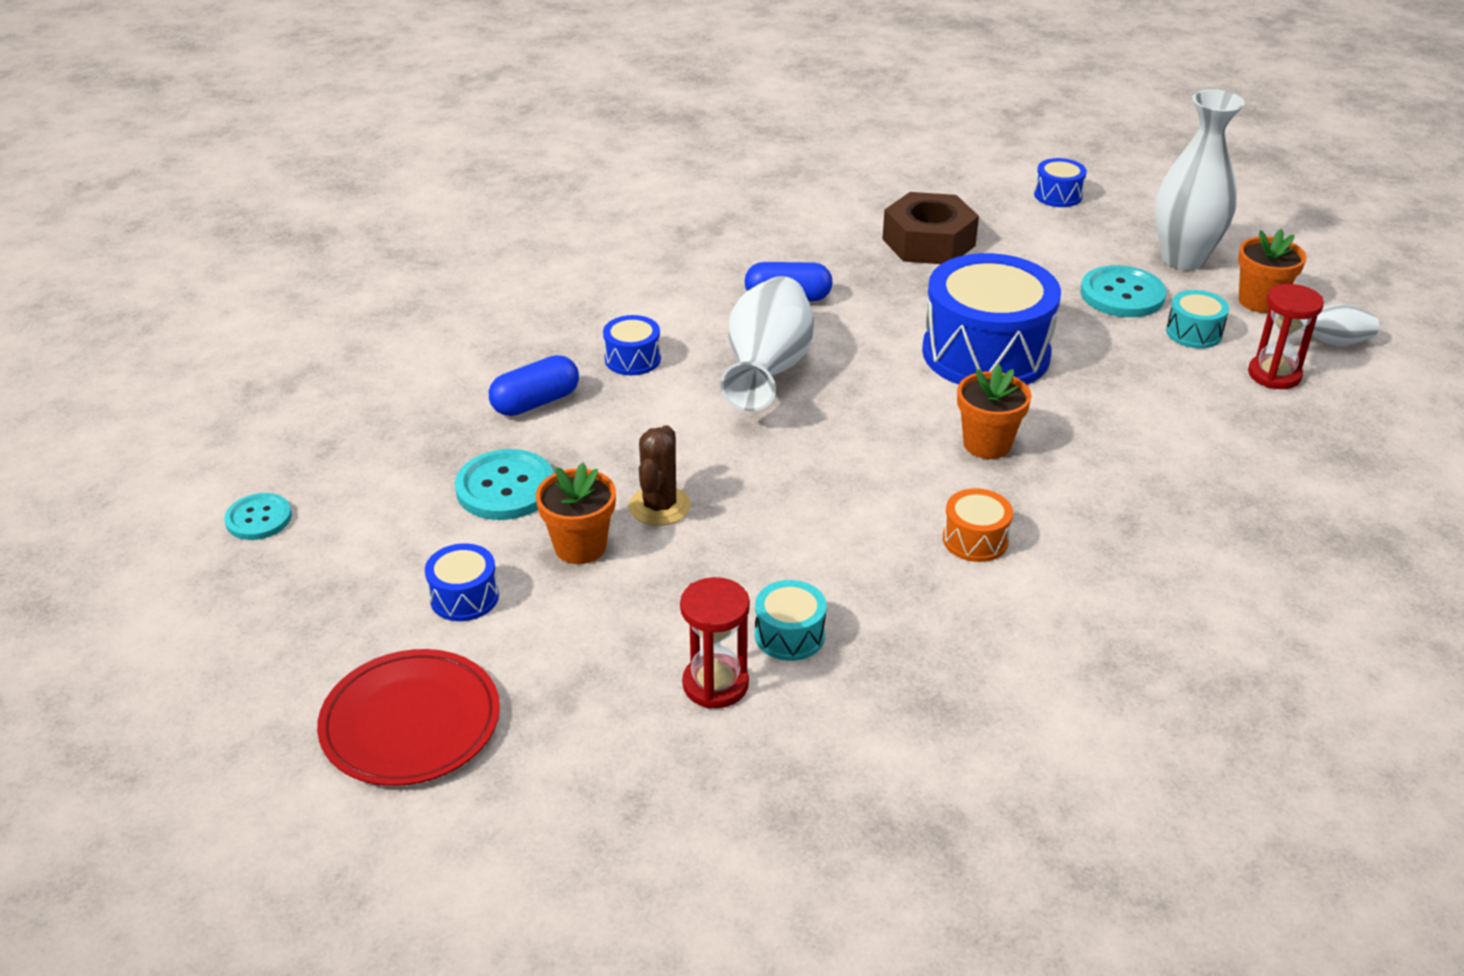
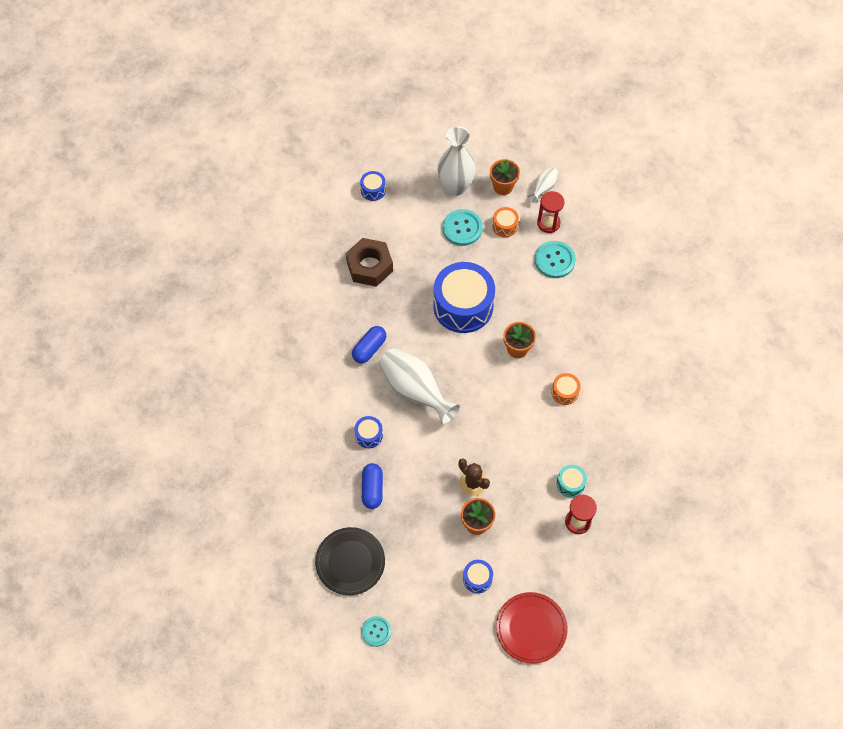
camera: 55 degrees left, 25 degrees up
turquoise button [455,449,554,520] -> turquoise button moved to [535,241,576,278]
turquoise drum [1166,290,1229,348] -> orange drum [492,207,519,237]
none -> black plate [315,527,385,595]

